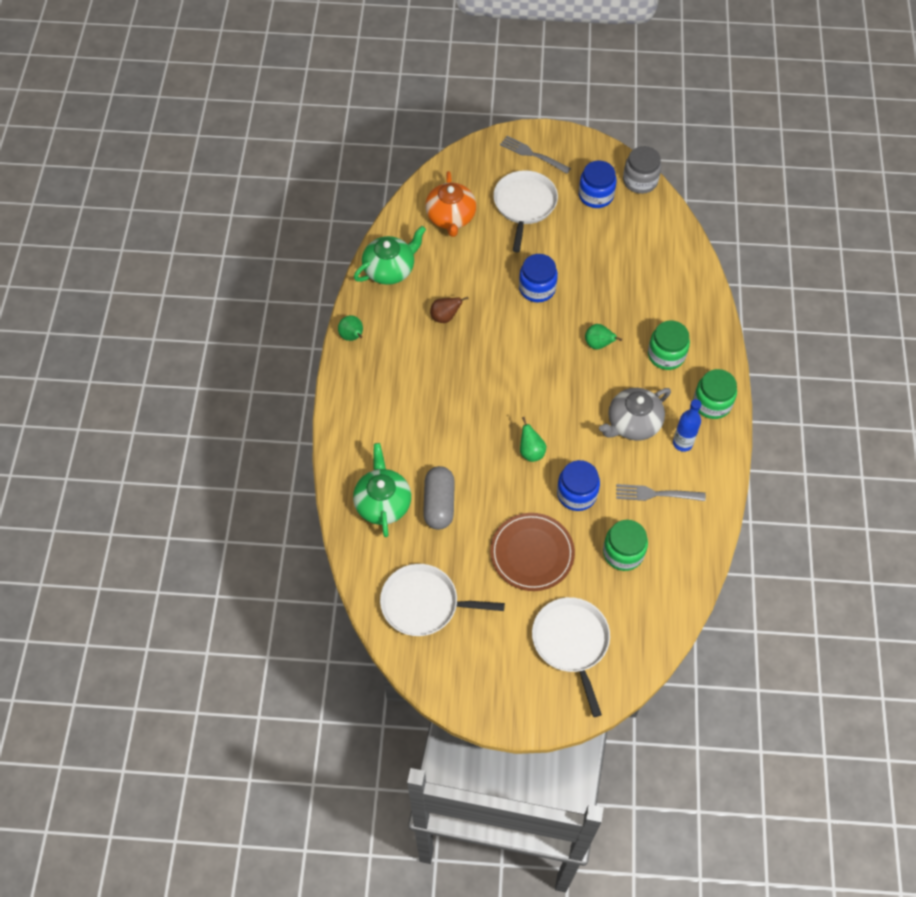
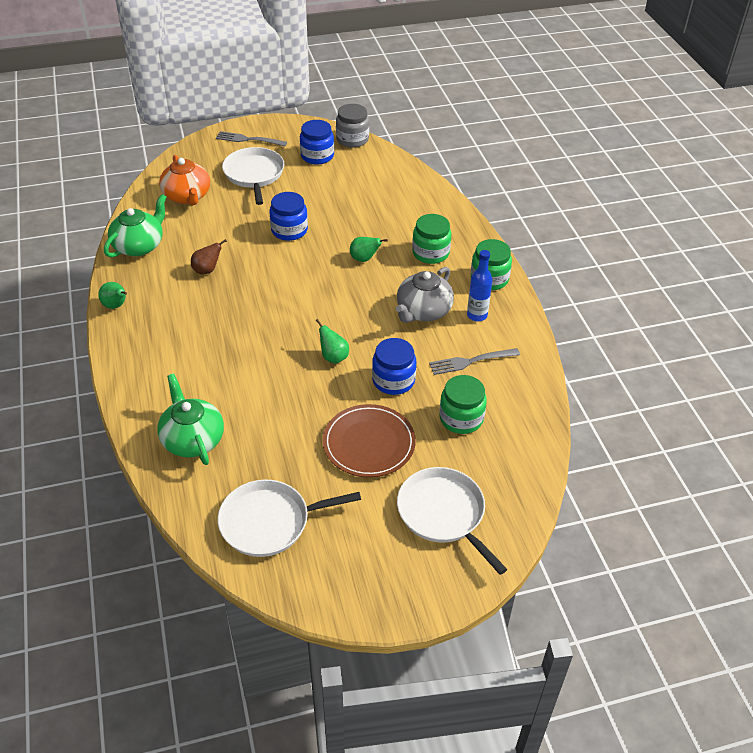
camera: 20 degrees left, 15 degrees down
grey capsule [423,466,455,530] -> none

